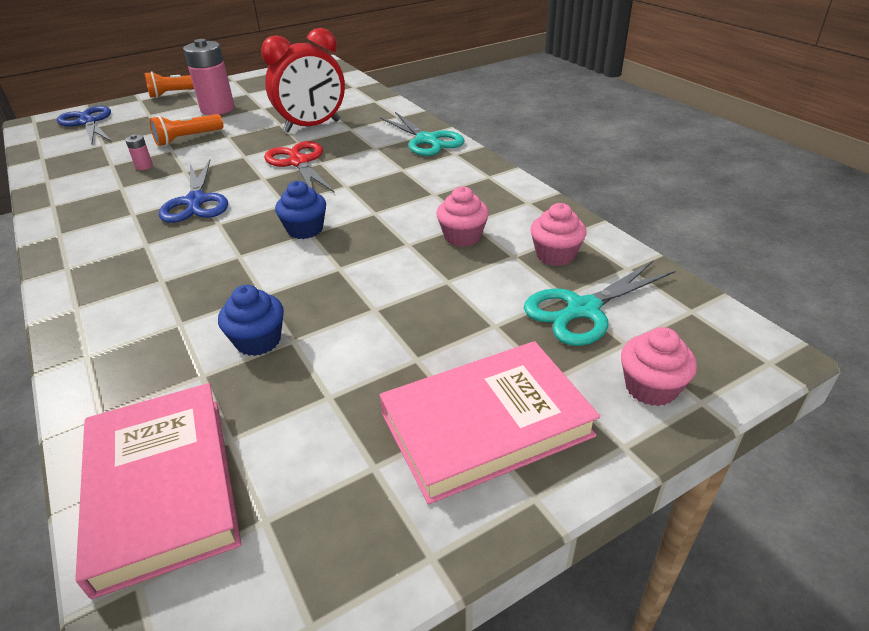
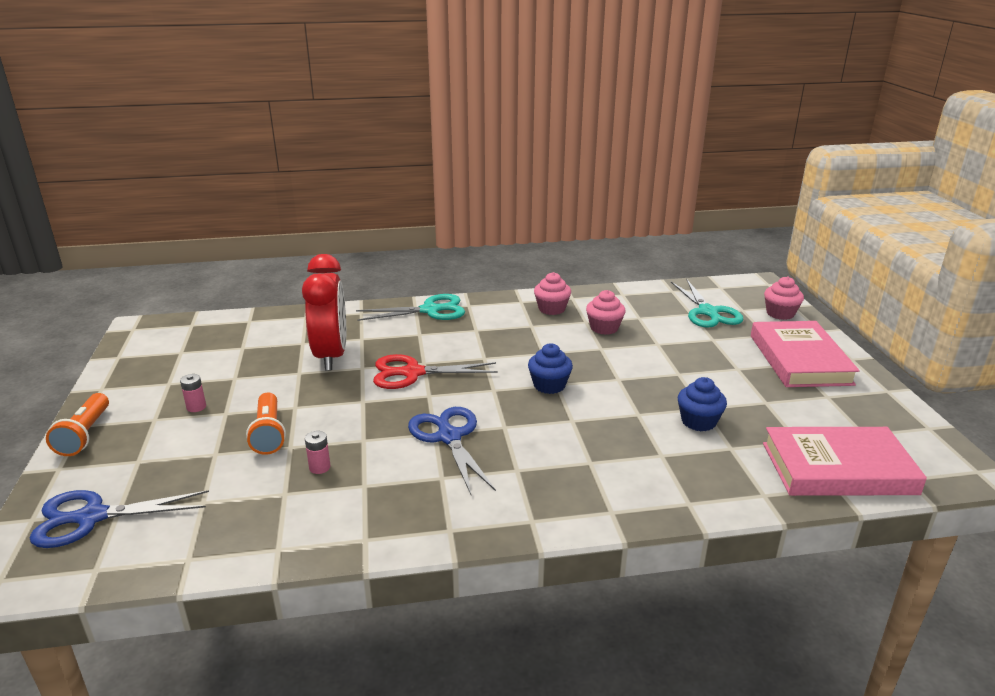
camera: 70 degrees left, 10 degrees down
blue scissors [159,159,228,223] -> blue scissors turned 120 degrees counterclockwise [408,407,496,495]
pink battery [183,39,235,115] -> pink battery [180,374,206,412], size x0.42
pink cupcake [530,203,587,266] -> pink cupcake moved to [534,272,571,315]

